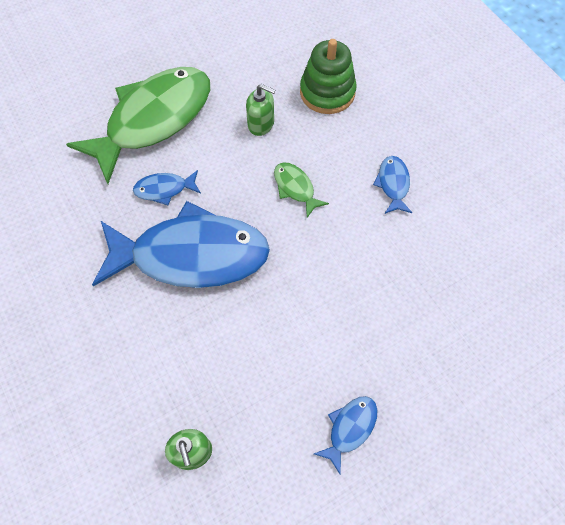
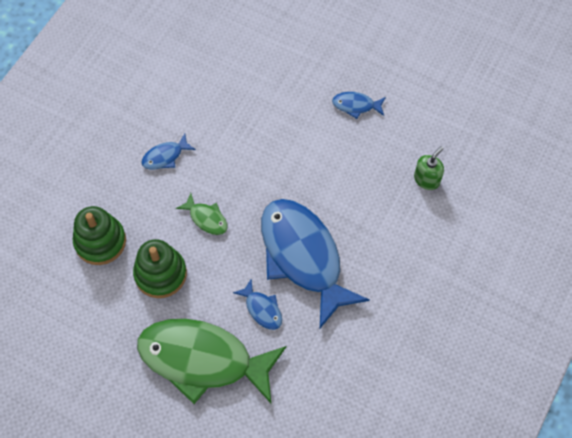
camera: 120 degrees left, 0 degrees up
green soap dispenser [246,84,275,136] -> green stacking toy [133,239,187,298]
green fish [274,162,329,218] -> green fish turned 75 degrees counterclockwise [176,193,228,235]

